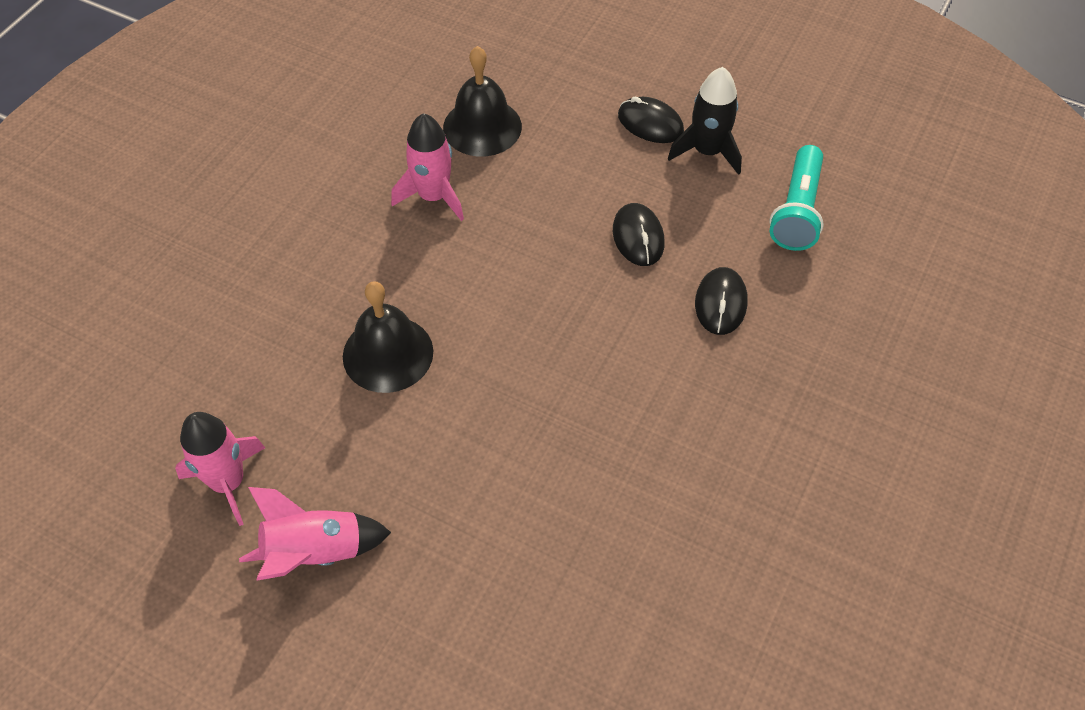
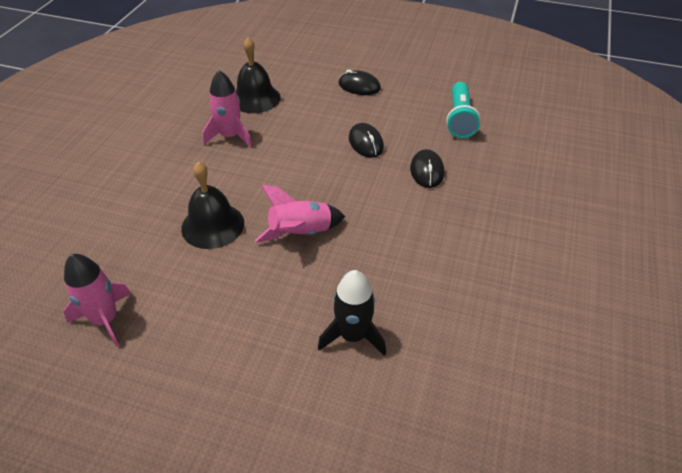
camera: 10 degrees left, 10 degrees down
pink rocket [239,487,391,581] -> pink rocket moved to [255,184,345,242]
black rocket [668,67,742,175] -> black rocket moved to [318,270,386,356]

